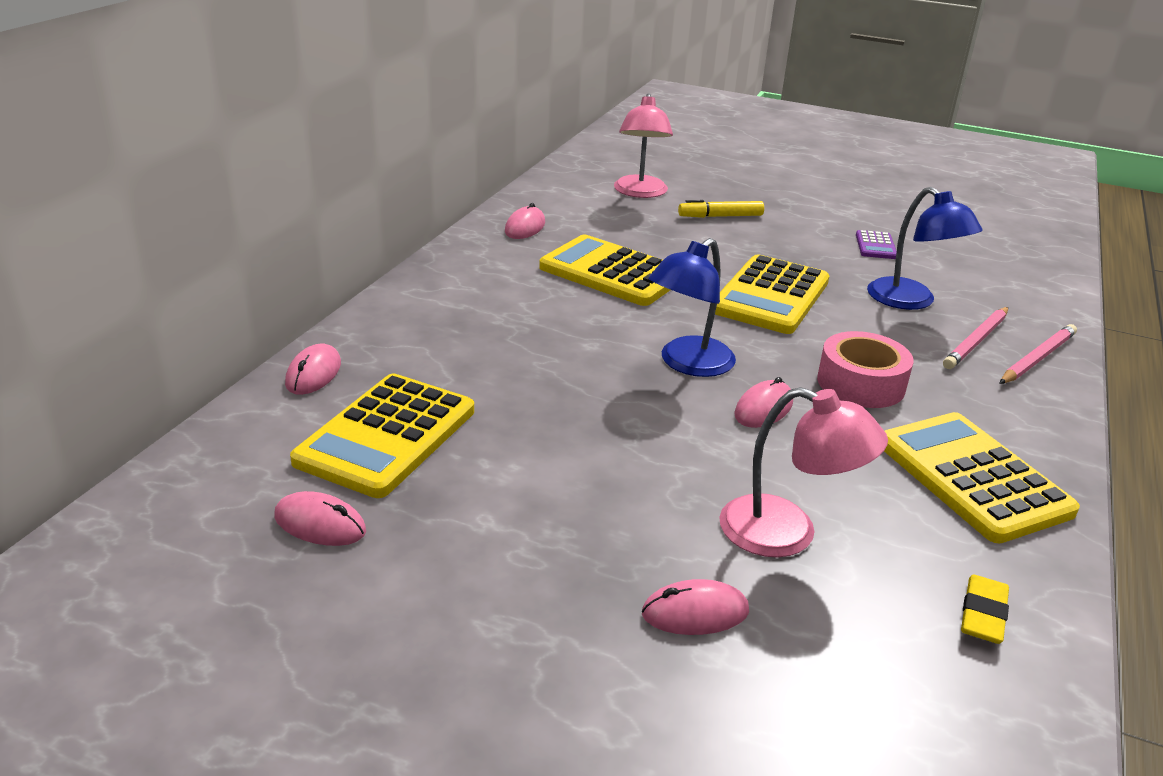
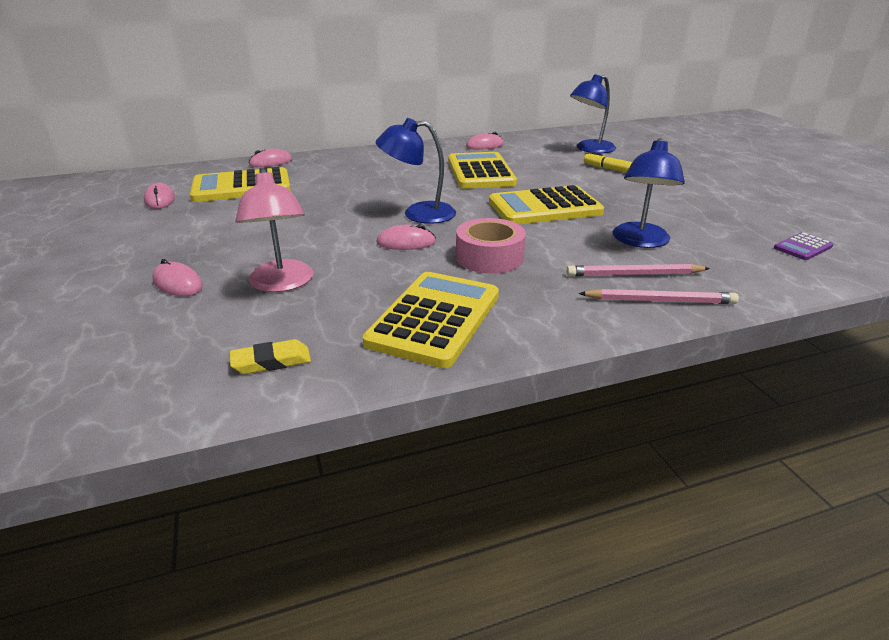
camera: 50 degrees right, 0 degrees up
pink lamp [614,94,673,198] -> blue lamp [570,74,616,153]
purple calculator [856,230,897,259] -> purple calculator moved to [774,232,833,260]

